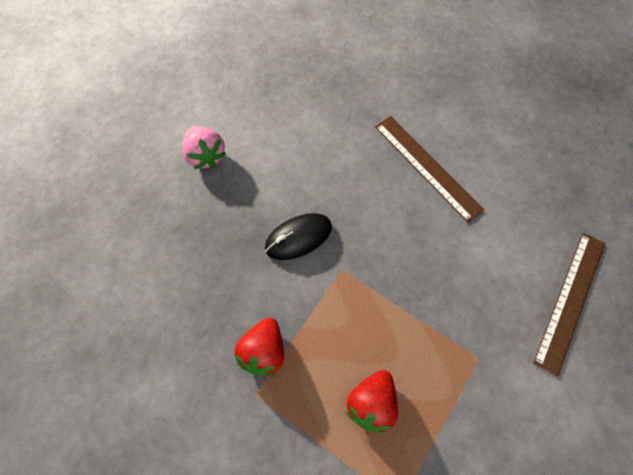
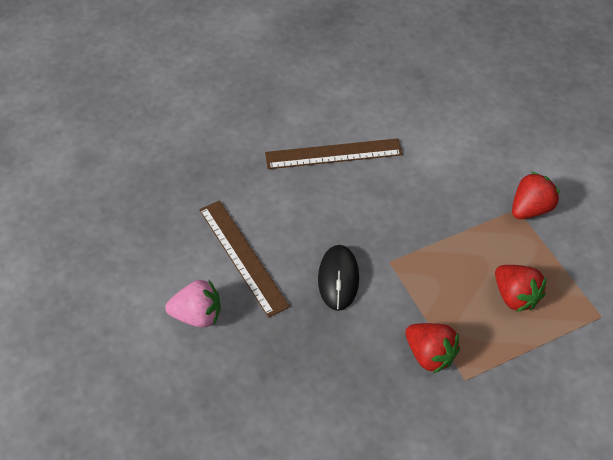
camera: 60 degrees left, 15 degrees down
brown ruler [533,233,606,377] -> brown ruler moved to [199,200,290,318]
none -> red strawberry [512,172,560,219]

